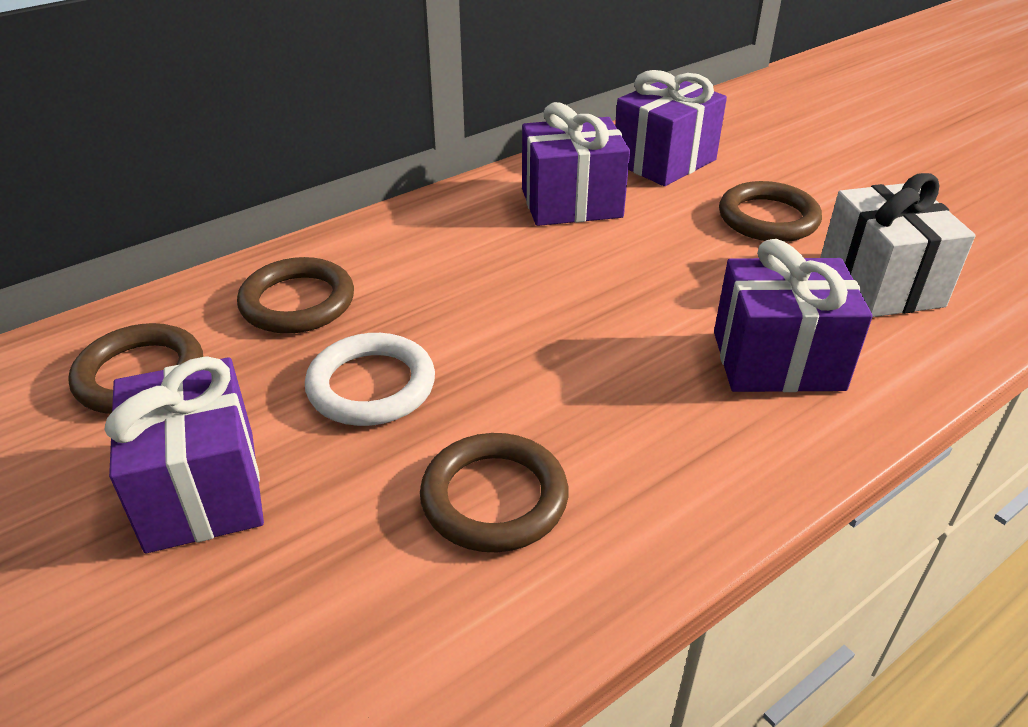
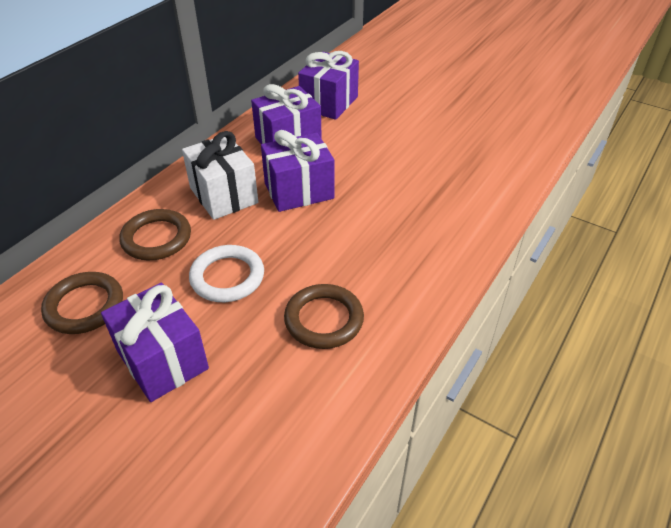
camera: 20 degrees left, 5 degrees up
purple gift [714,239,873,392] -> purple gift moved to [261,130,334,212]
brown ring [719,181,822,242] -> none
white gift [820,173,975,317] -> white gift moved to [182,131,258,220]

